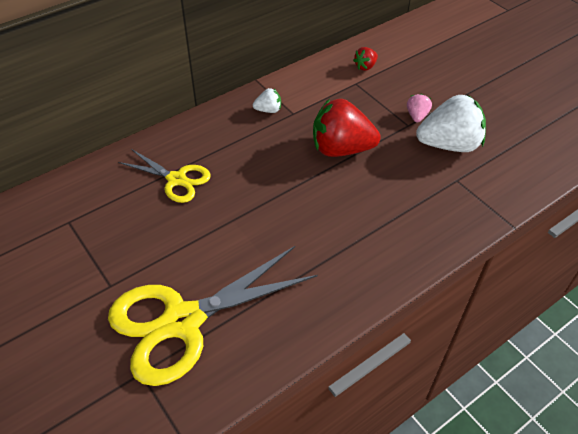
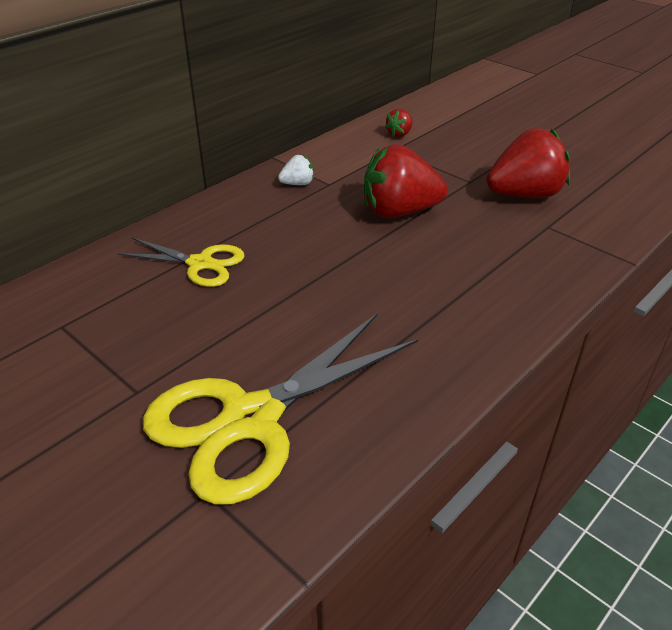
camera: 10 degrees left, 10 degrees down
pink strawberry [407,93,432,122] -> none
white strawberry [416,95,486,152] -> red strawberry [487,128,570,198]

